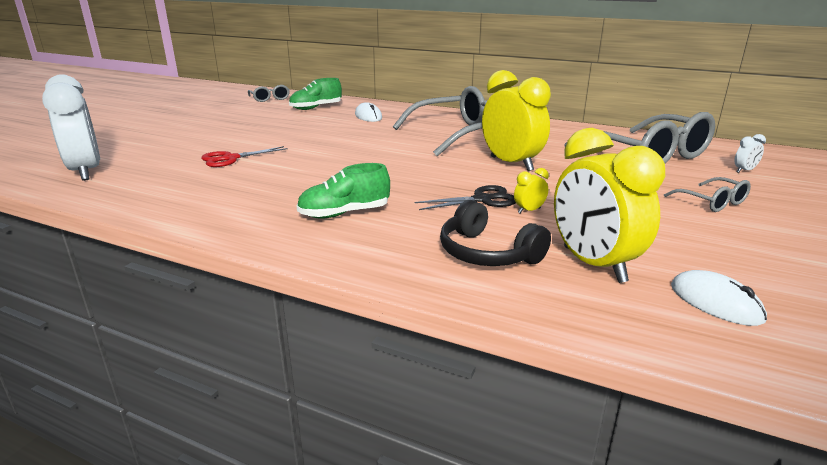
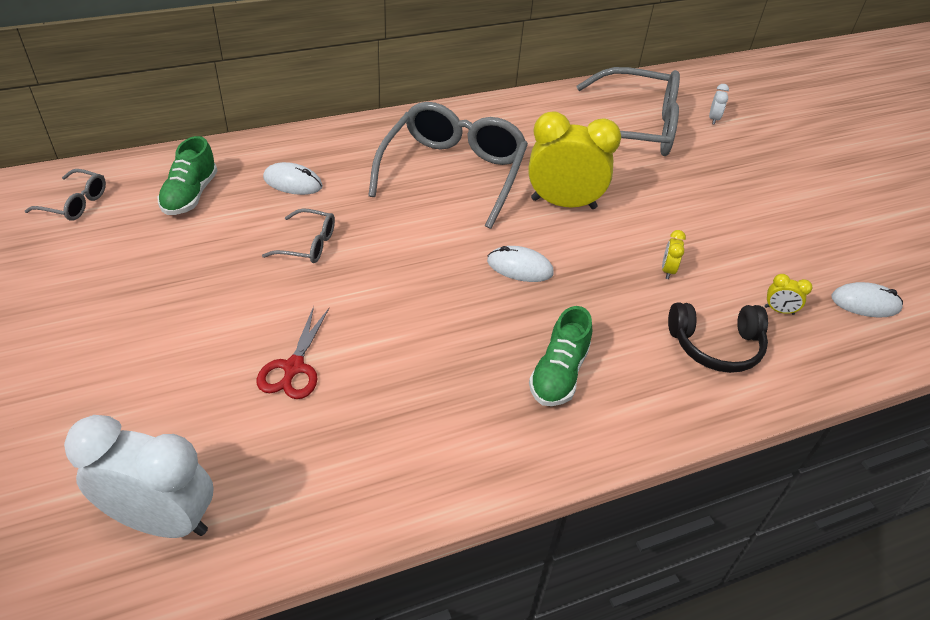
camera: 50 degrees left, 20 degrees up
black scissors [415,185,516,210] -> none
yellow clock [554,128,665,283] -> yellow clock [765,274,812,315], size x0.40
grey glasses [664,177,751,212] -> grey glasses moved to [262,209,335,263]
none -> white mouse [487,246,554,282]

